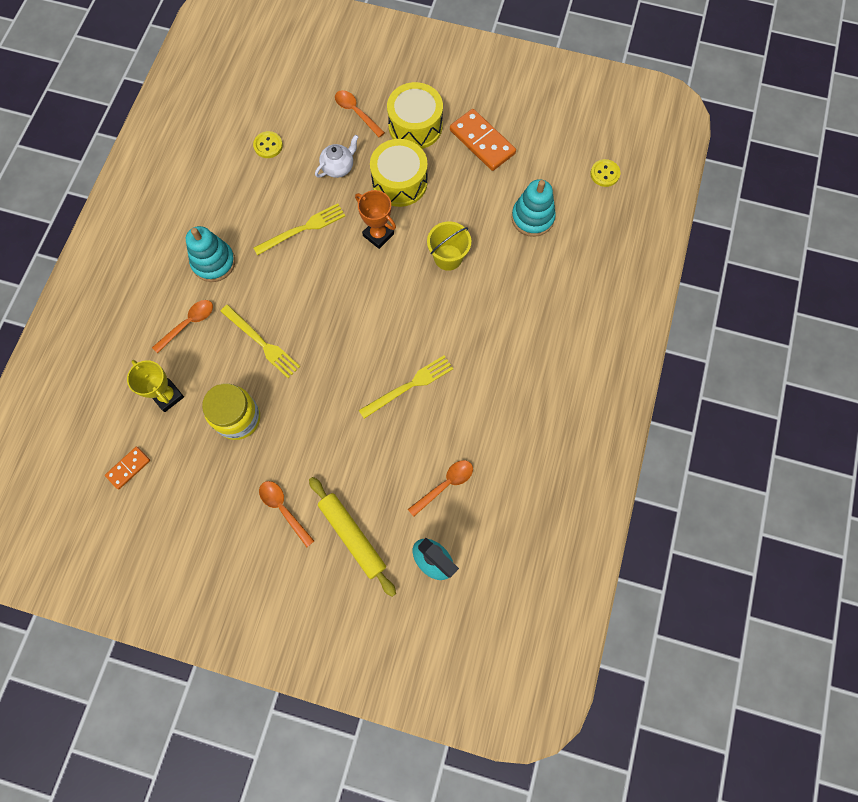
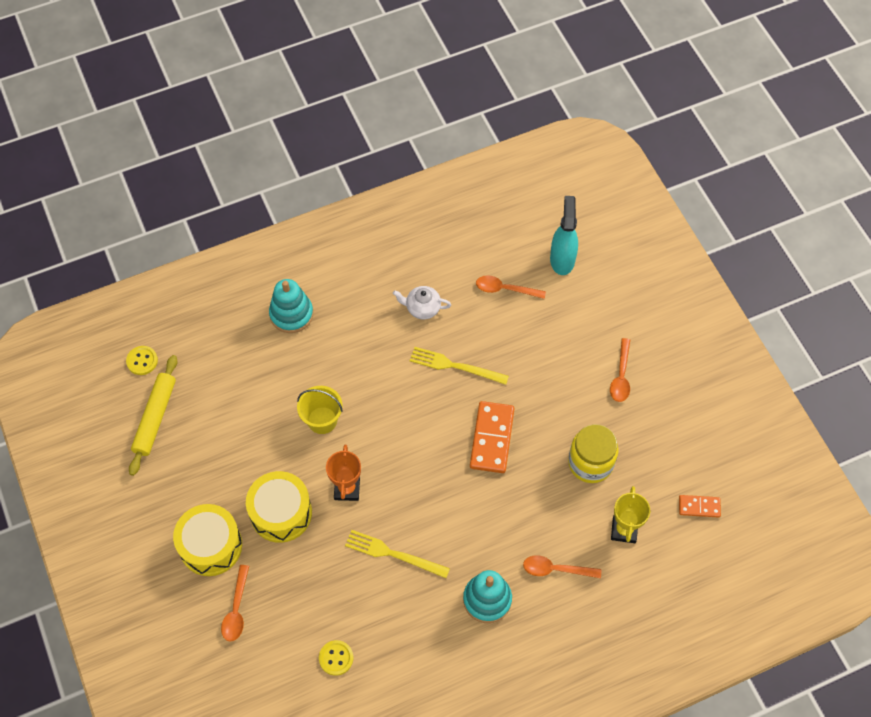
camera: 130 degrees left, 10 degrees down
yellow fork [220,305,300,378] -> none
yellow rolling pin [309,477,396,597] -> yellow rolling pin moved to [129,355,177,476]
white teapot [315,135,359,178] -> white teapot moved to [393,286,451,319]
orange domino [450,109,516,171] -> orange domino moved to [470,401,515,473]
turquoise stacking toy [511,179,556,237] -> turquoise stacking toy moved to [269,279,313,333]

